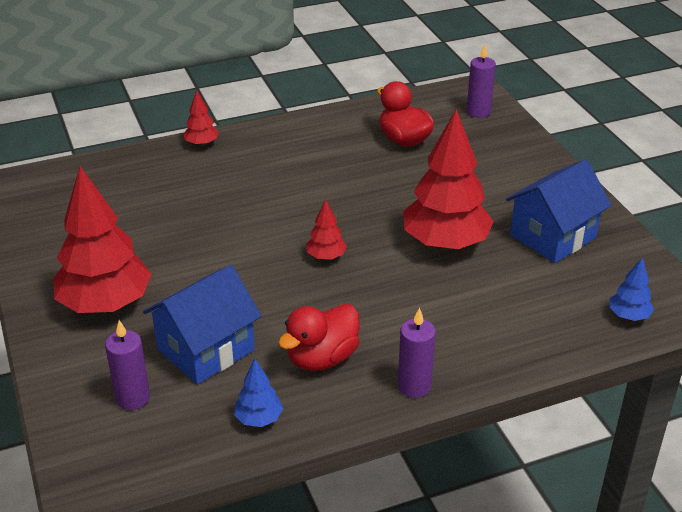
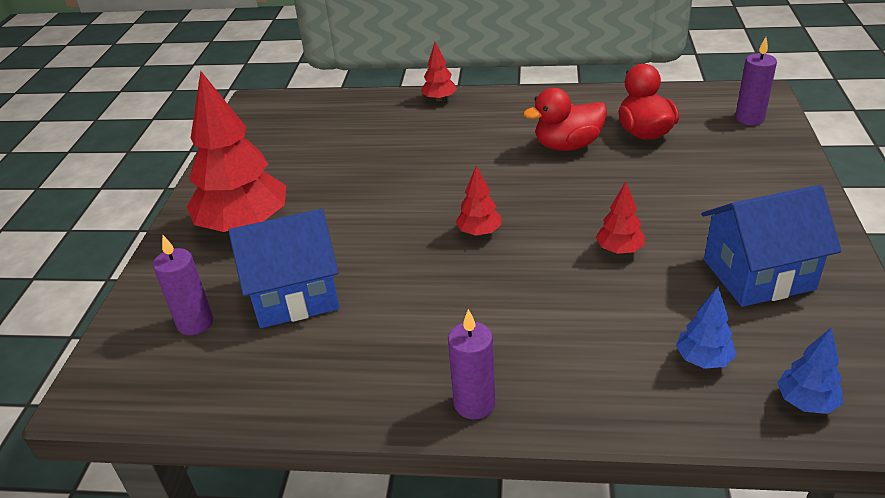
camera: 30 degrees right, 0 degrees up
blue tree [234,359,283,427] -> blue tree moved to [676,287,736,369]
red duck [278,304,360,371] -> red duck moved to [523,88,607,151]
red tree [403,109,494,250] -> red tree [595,181,645,254], size x0.45

